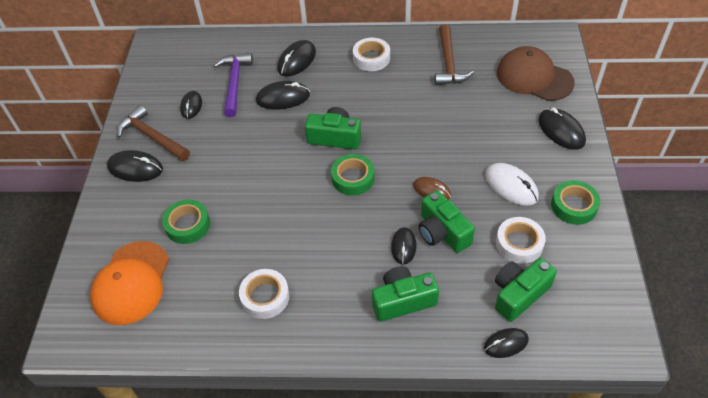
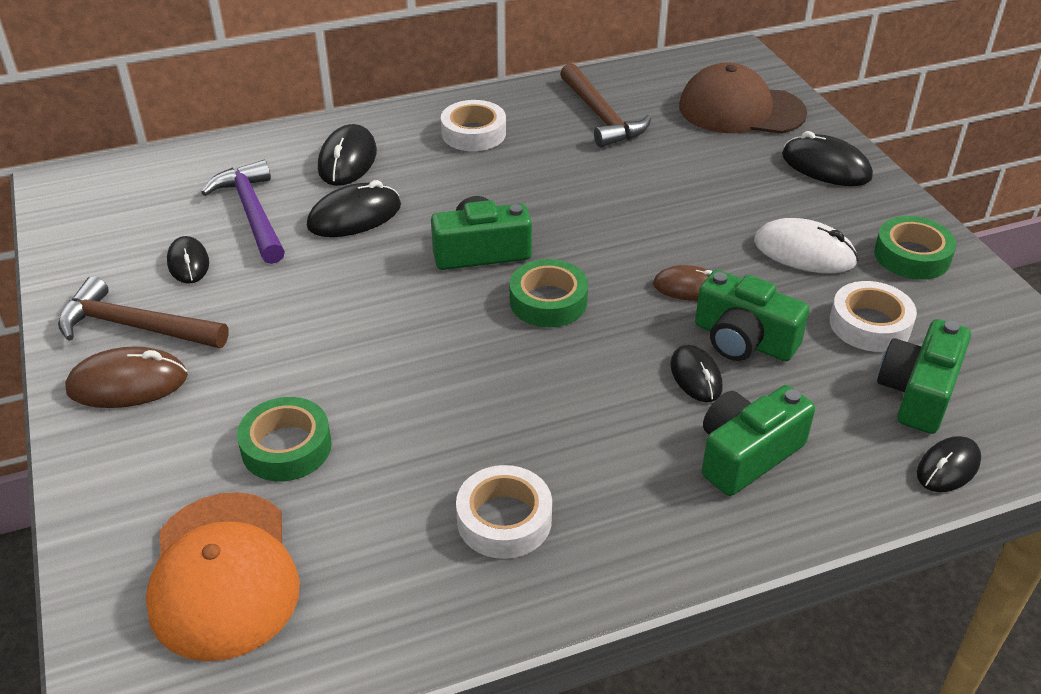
camera: 25 degrees left, 10 degrees down
black mouse [107,150,163,182] -> brown mouse [65,346,188,408]

